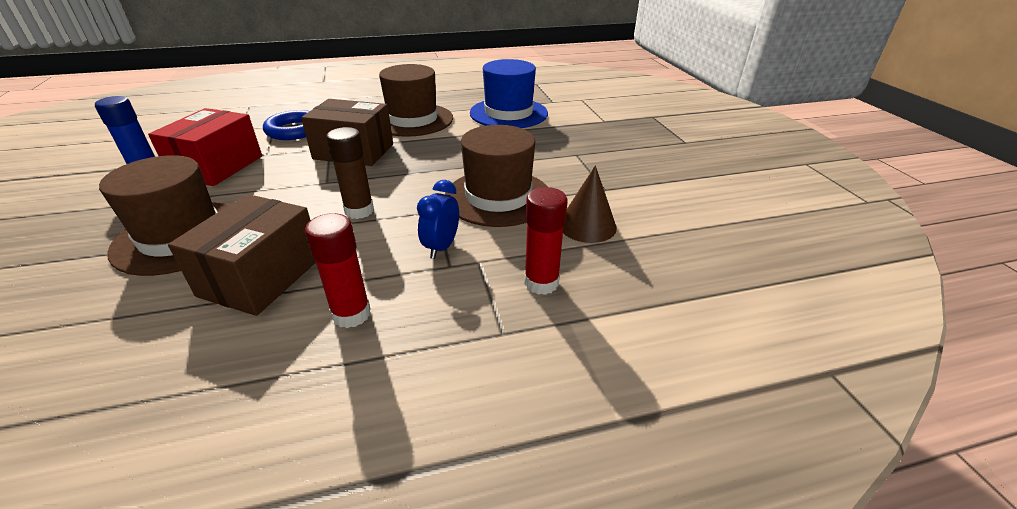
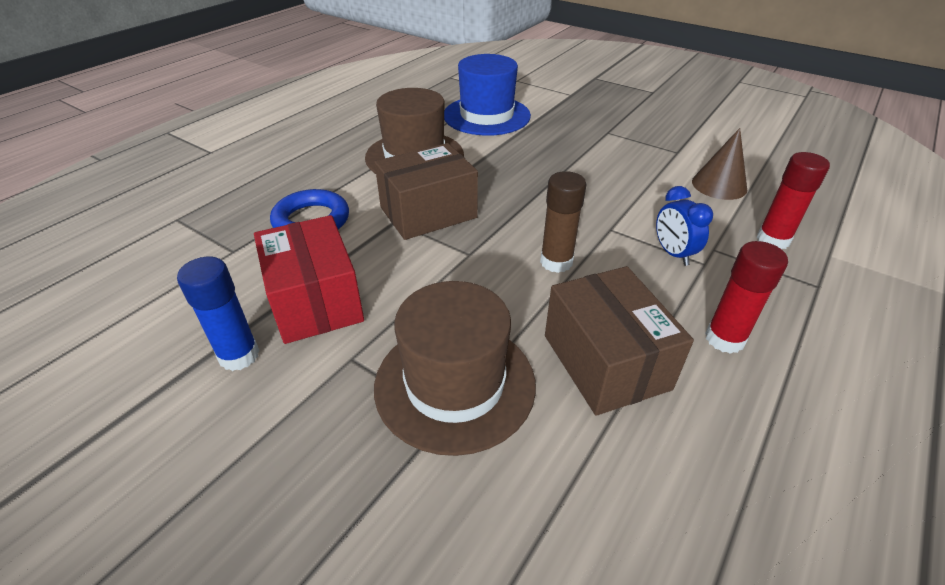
camera: 40 degrees left, 5 degrees up
brown hat [445,125,548,227] -> none

